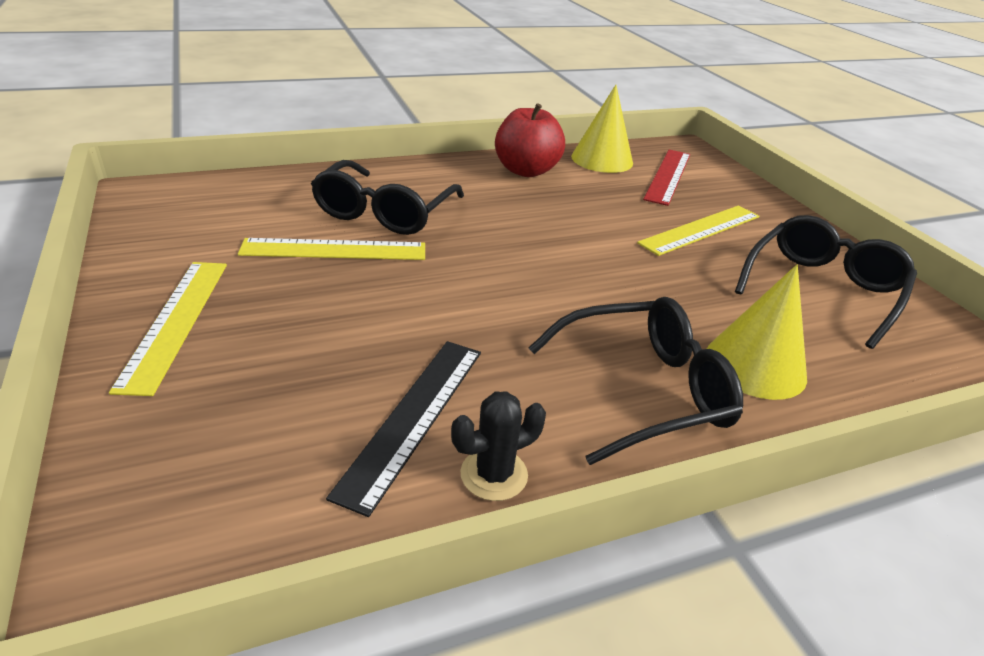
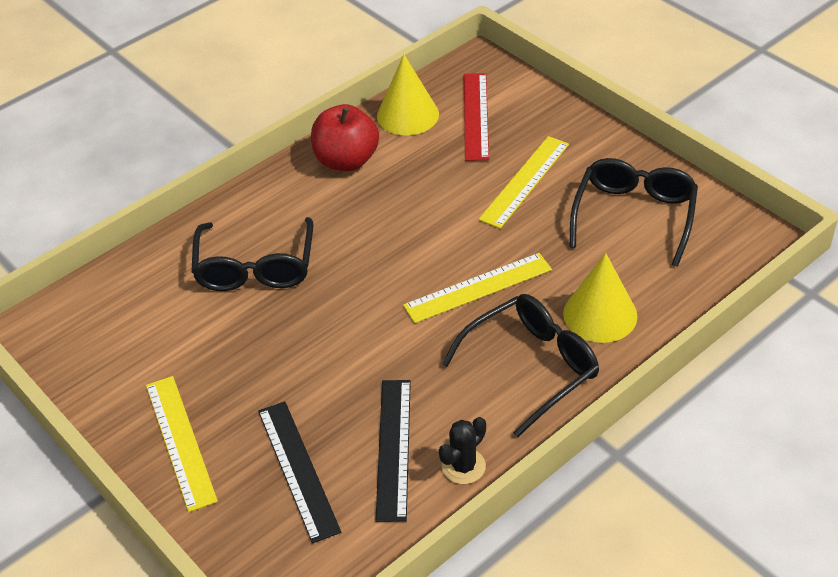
camera: 15 degrees left, 10 degrees up
yellow ruler [238,238,425,260] -> yellow ruler moved to [403,253,552,323]
none -> black ruler [258,401,341,543]

